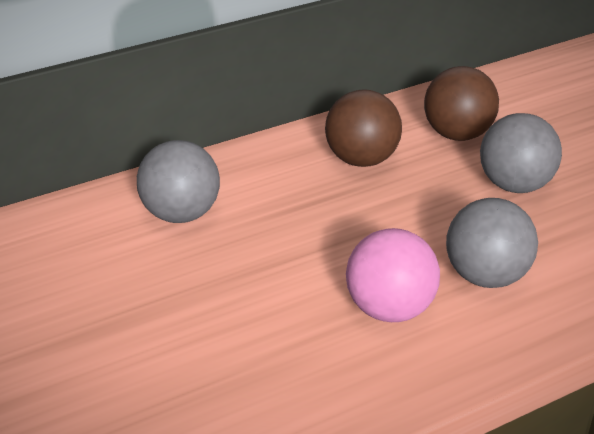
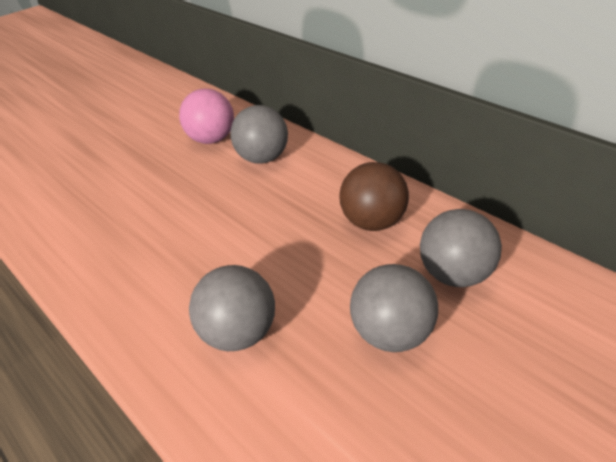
camera: 75 degrees right, 5 degrees up
pink ball [346,228,440,322] -> pink ball moved to [179,89,234,144]
brown ball [424,66,499,141] -> grey ball [420,209,502,287]

